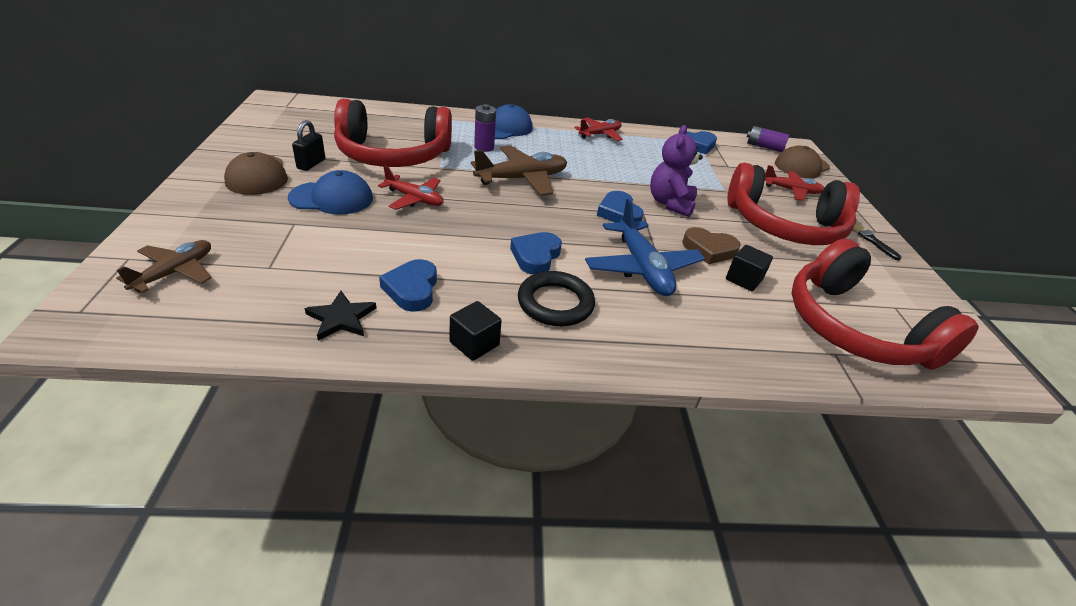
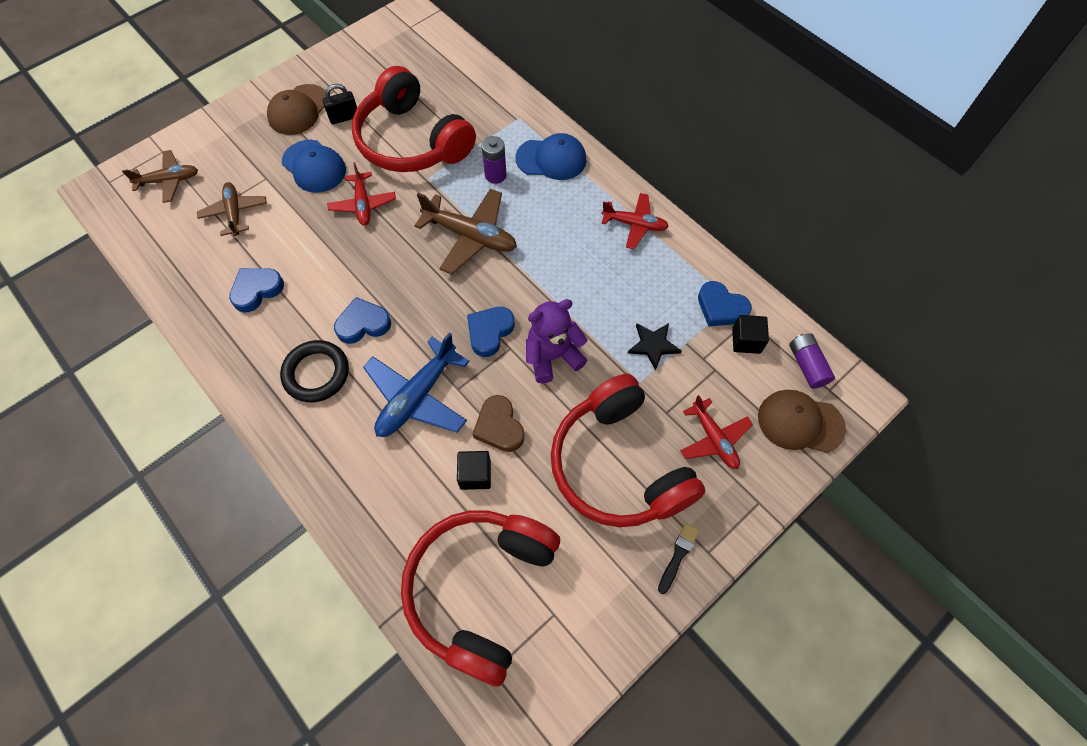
camera: 55 degrees right, 25 degrees up
black star [304,291,376,340] -> black star moved to [628,323,682,371]
black cube [450,301,502,361] -> black cube moved to [732,315,769,354]
none -> brown plane [197,182,267,236]

